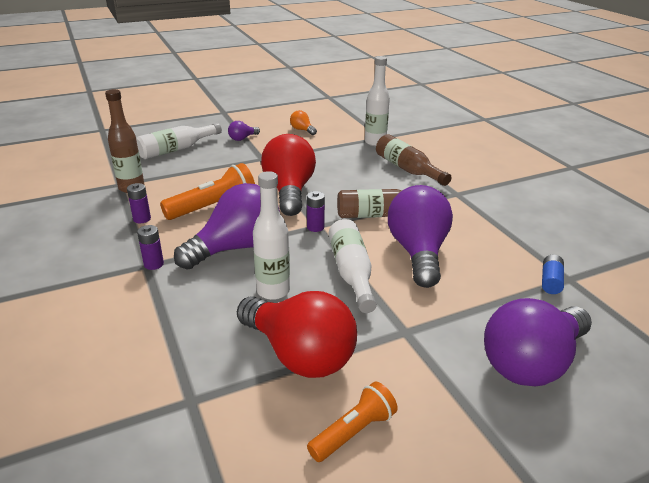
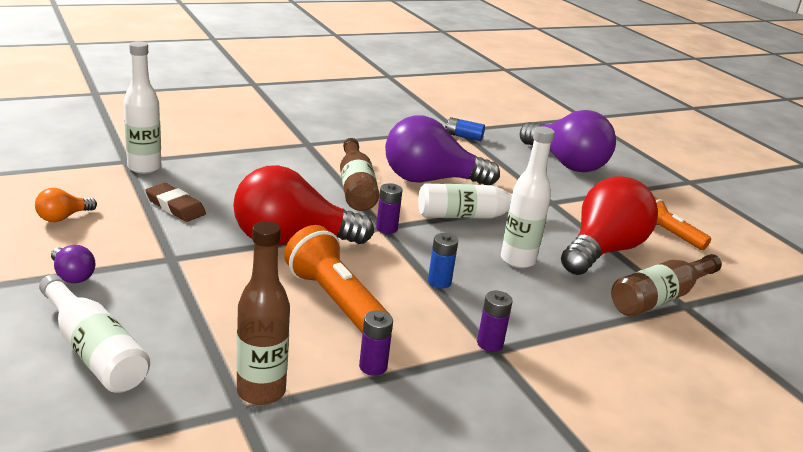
camera: 95 degrees left, 5 degrees down
purple light bulb [174,183,280,269] -> blue battery [428,233,458,289]
brown bottle [376,134,452,186] -> brown bottle moved to [611,254,722,317]
none -> brown eraser [145,183,206,222]

